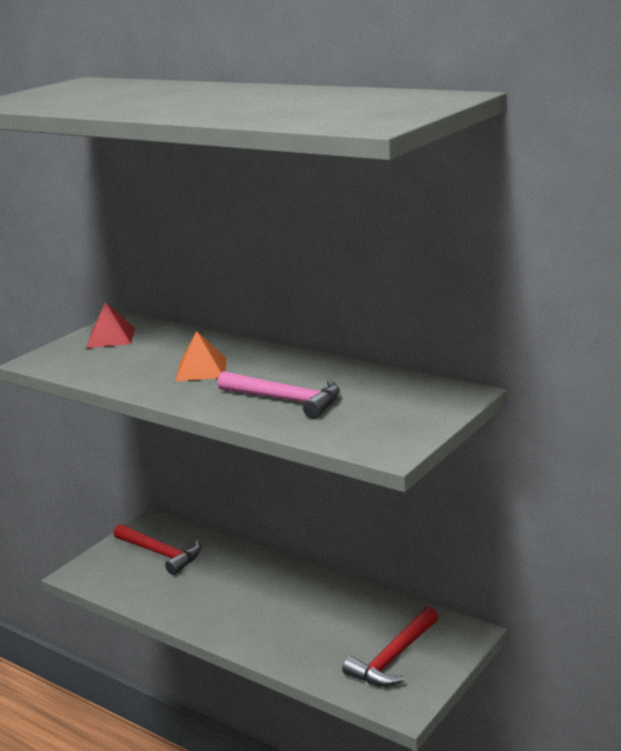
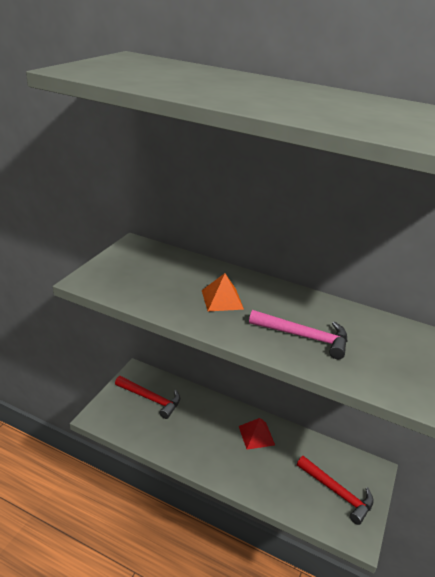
camera: 15 degrees left, 10 degrees up
red pyramid [86,302,135,348] -> red pyramid moved to [239,418,275,450]
red hammer [342,606,439,686] -> red hammer turned 75 degrees counterclockwise [297,456,374,525]

